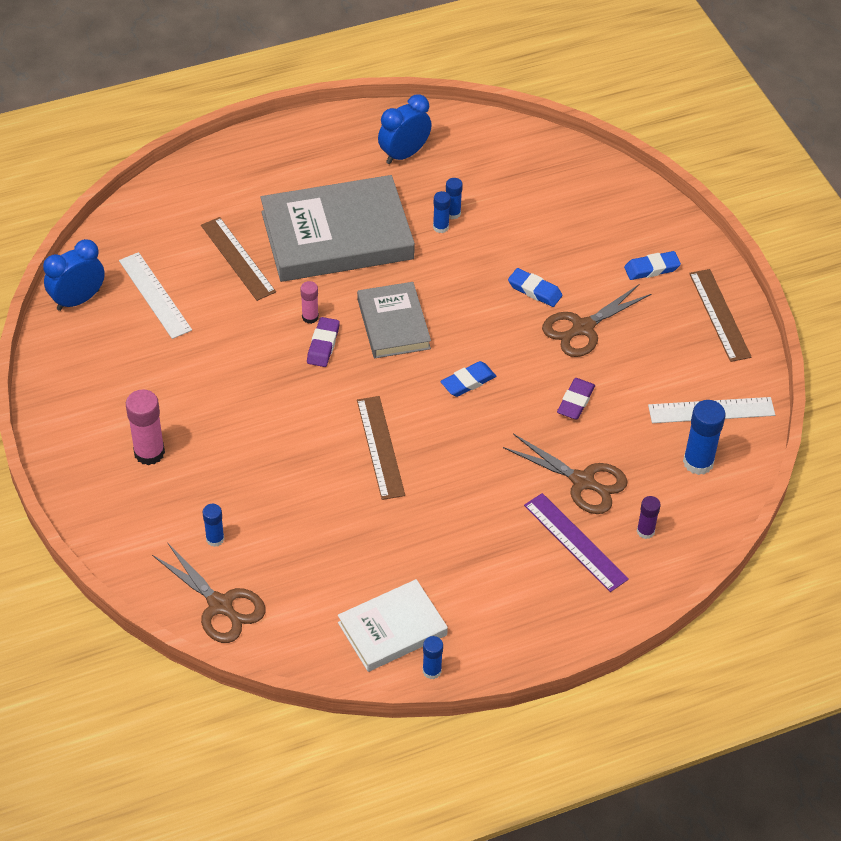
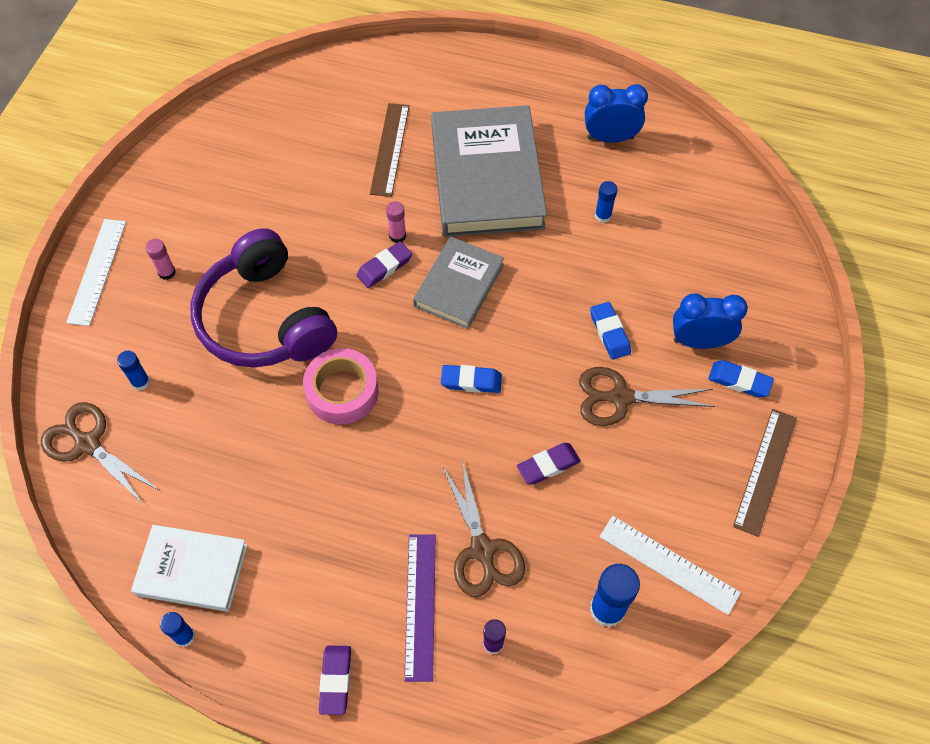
camera: 40 degrees right, 10 degrees up
blue clock [43,239,105,311] -> blue clock moved to [673,293,748,349]
white ruler [119,252,192,339] -> white ruler moved to [66,219,126,326]
pink glue stick [126,389,165,465] -> pink glue stick [146,239,176,280], size x0.58
brown scissors [152,542,266,643] -> brown scissors turned 135 degrees clockwise [41,402,161,506]
grey book [260,175,415,282] -> grey book turned 60 degrees clockwise [431,105,547,237]
brown ruler [357,396,405,500] -> pink tape [303,348,379,425]
blue glue stick [433,191,451,233] -> none
none -> purple headphones [190,228,337,368]
none -> purple eraser [319,645,351,715]

